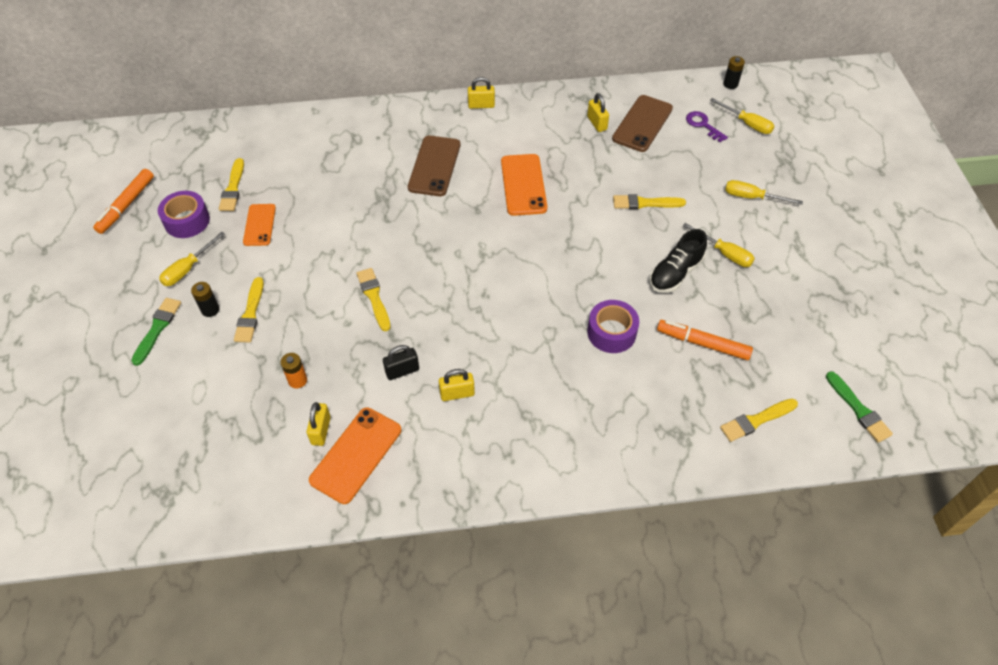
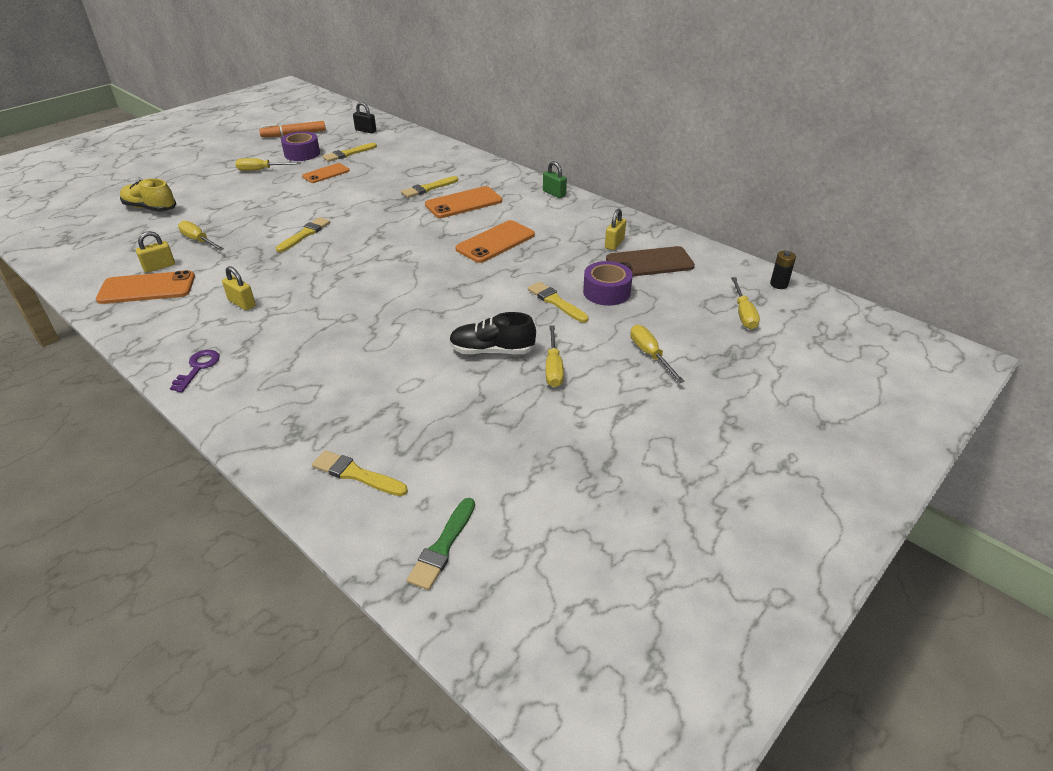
camera: 50 degrees right, 15 degrees down
green brush [131,298,181,366] -> none
black battery [191,282,219,317] -> none
yellow brush [234,277,264,343] -> yellow brush moved to [401,176,458,198]
orange battery [281,353,307,388] -> yellow screwdriver [178,220,224,251]
black padlock [383,345,419,380] -> black padlock moved to [353,102,376,133]
brown phone [408,136,460,196] -> orange phone [425,186,502,218]
yellow padlock [468,77,495,109] -> green padlock [543,161,567,198]
purple tape [587,300,639,353] -> purple tape moved to [583,261,633,306]
orange marker [657,320,753,360] -> none
purple key [686,111,728,142] -> purple key moved to [170,350,220,392]
none -> yellow shoe [120,179,176,212]

